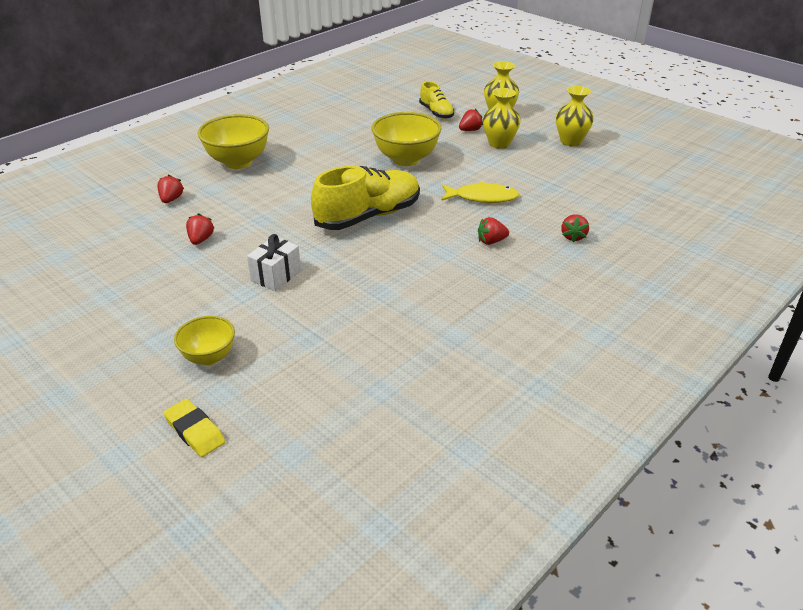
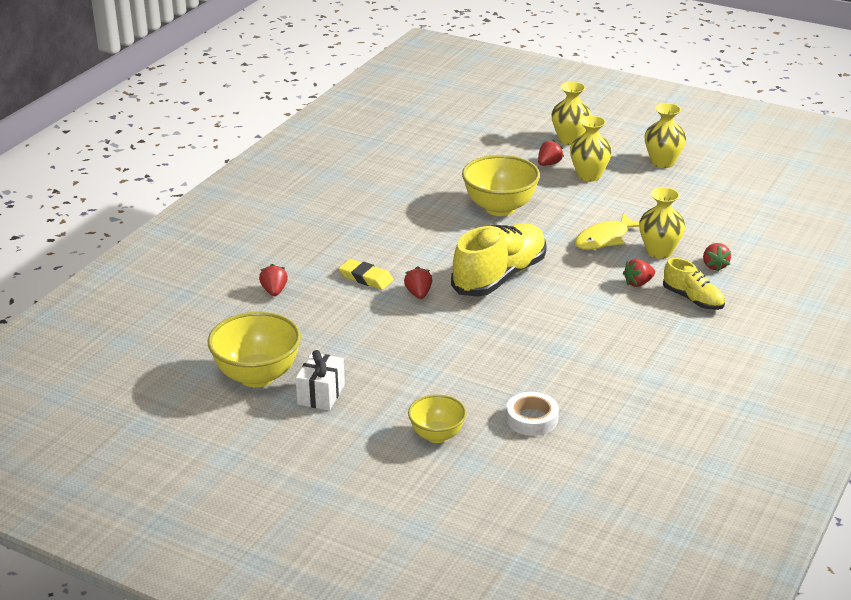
camera: 15 degrees left, 5 degrees down
yellow eraser [163,399,225,457] -> yellow eraser moved to [339,259,394,290]
red strawberry [186,213,214,245] -> red strawberry moved to [404,267,432,299]
yellow bowl [198,114,269,169] -> yellow bowl moved to [208,312,301,387]
white gift [247,234,301,291] -> white gift moved to [295,350,345,411]
yellow shoe [419,81,454,119] -> yellow shoe moved to [663,258,725,310]
yellow fish [442,182,519,203] -> yellow fish turned 150 degrees clockwise [575,213,639,250]
none -> white tape [506,392,559,436]
none -> yellow vase [639,187,685,259]

